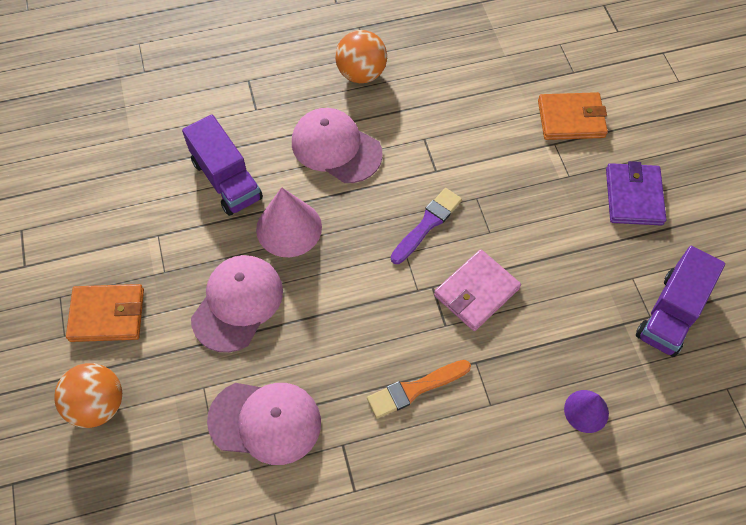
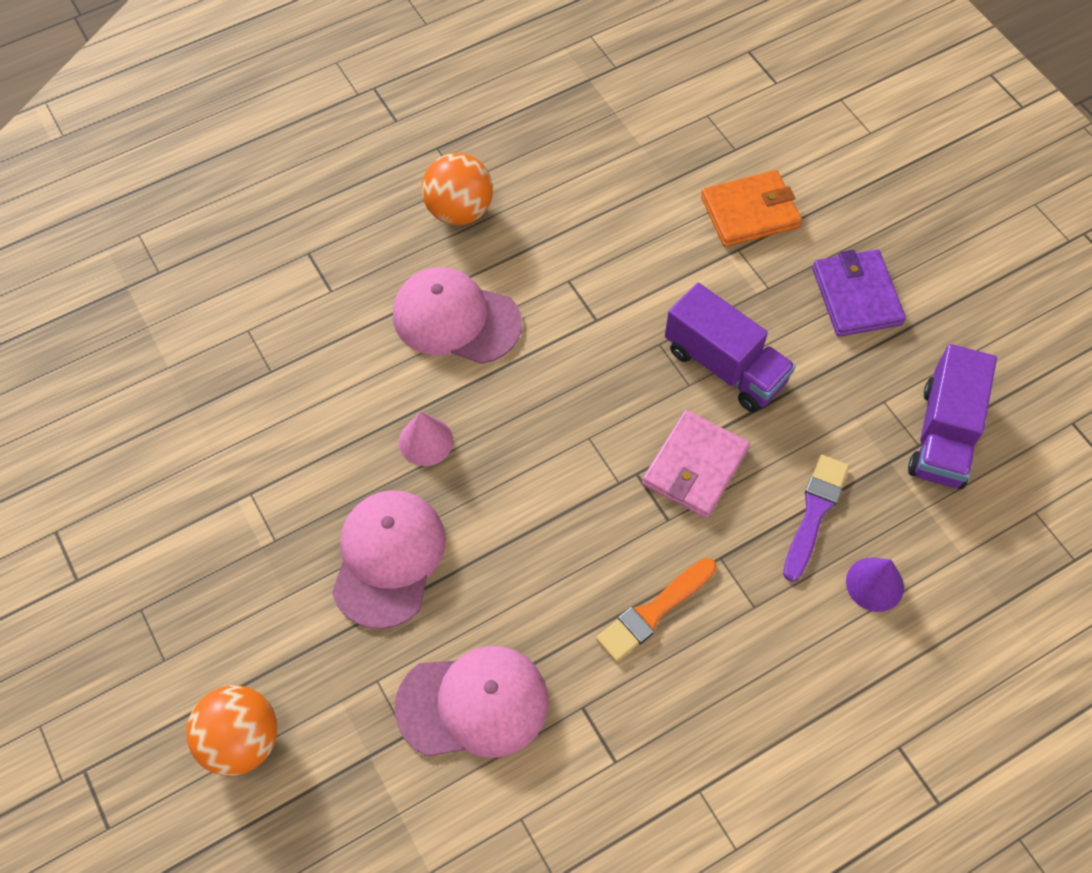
camera: 15 degrees left, 0 degrees up
orange wallet [66,284,144,342] -> none
purple truck [182,114,263,216] -> purple truck moved to [665,283,796,412]
pink cone [256,187,322,257] -> pink cone [399,411,453,466], size x0.61
purple brush [391,188,462,264] -> purple brush moved to [783,455,849,582]

